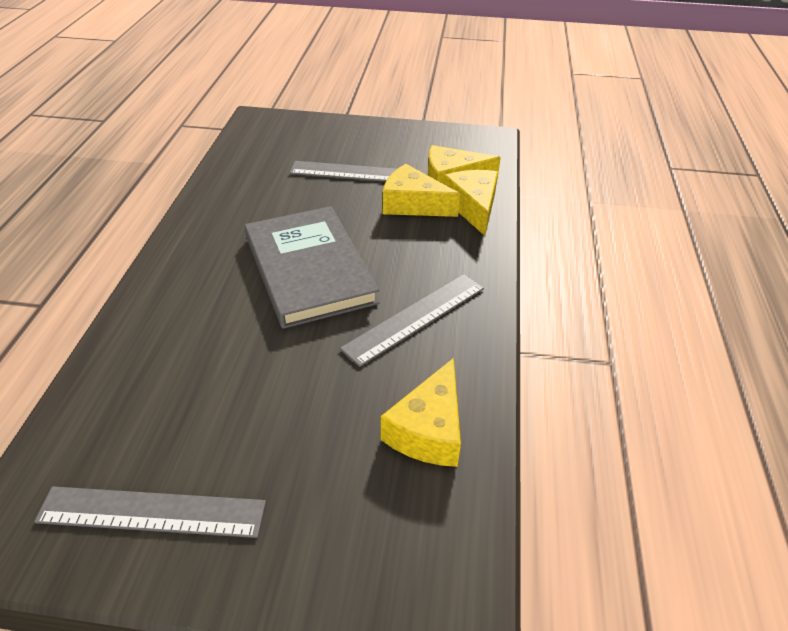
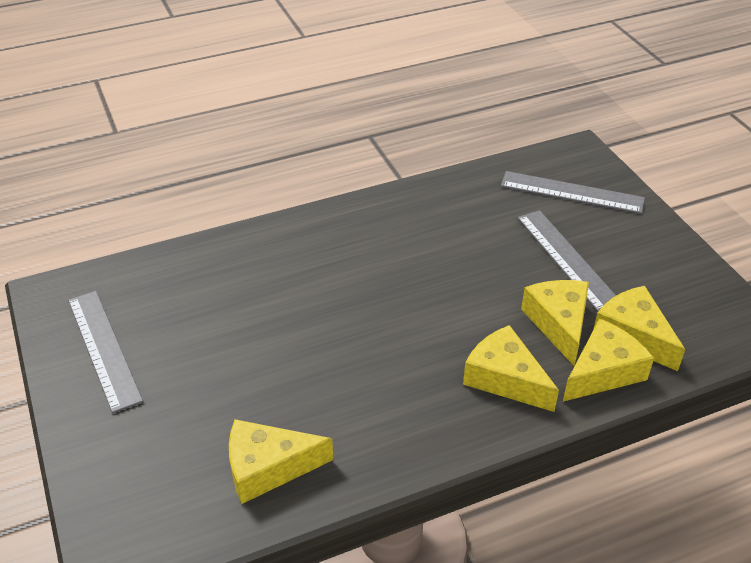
camera: 60 degrees right, 0 degrees up
grey book [245,206,379,329] -> none
grey ruler [340,274,484,367] -> grey ruler moved to [501,171,645,214]
none -> yellow cheese [463,325,559,412]

